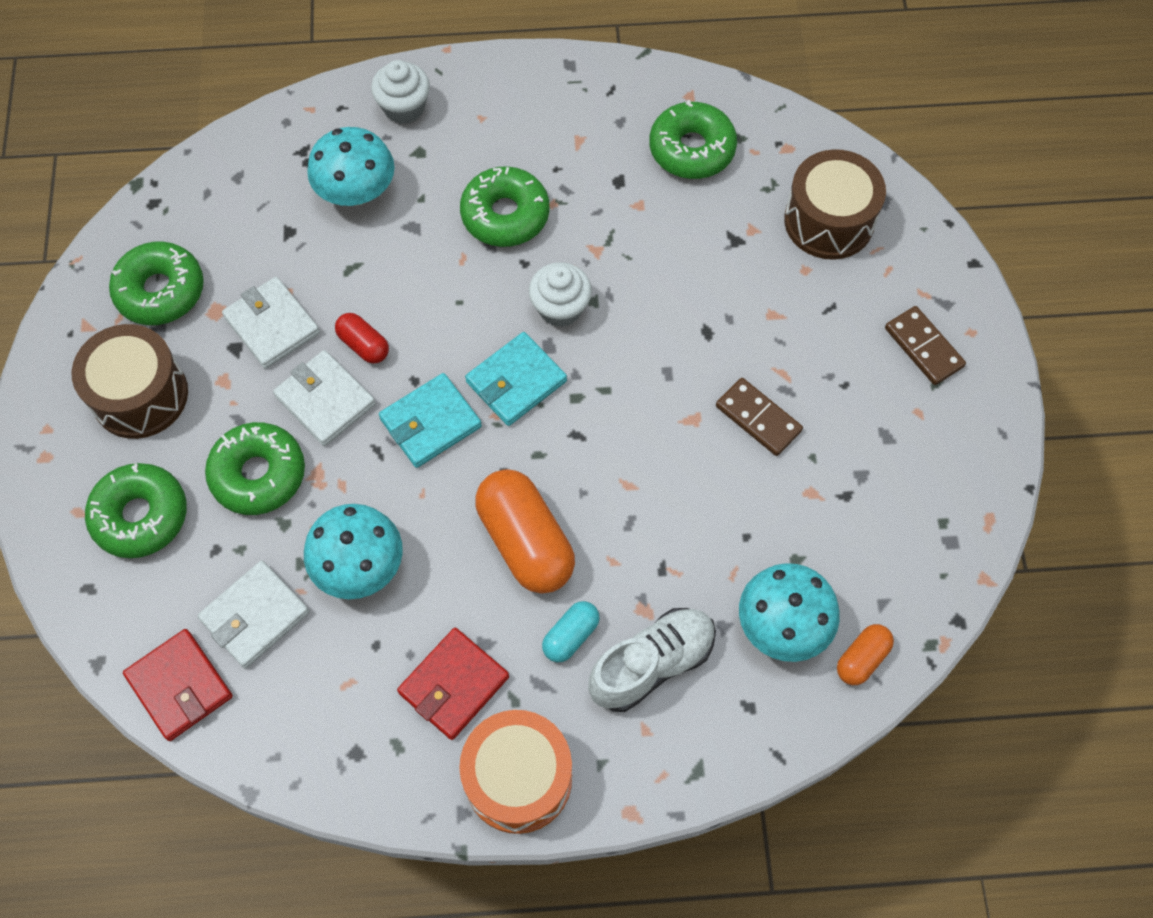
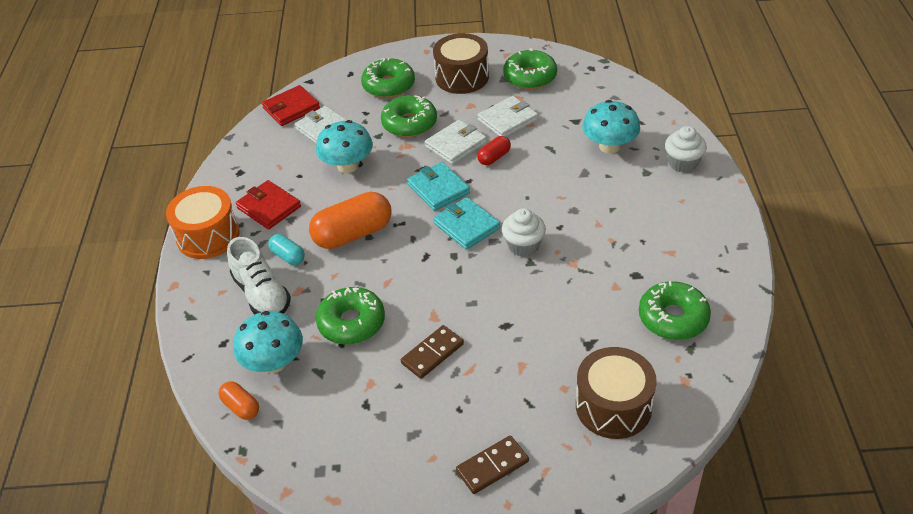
camera: 95 degrees right, 20 degrees down
green donut [460,166,550,247] -> green donut moved to [316,287,385,345]

